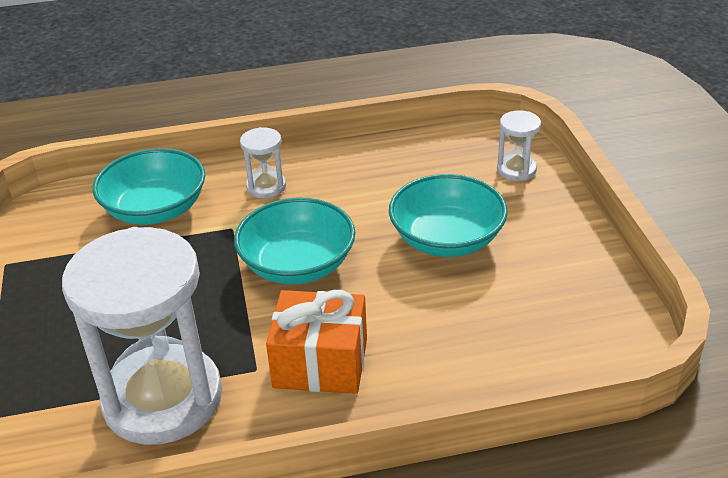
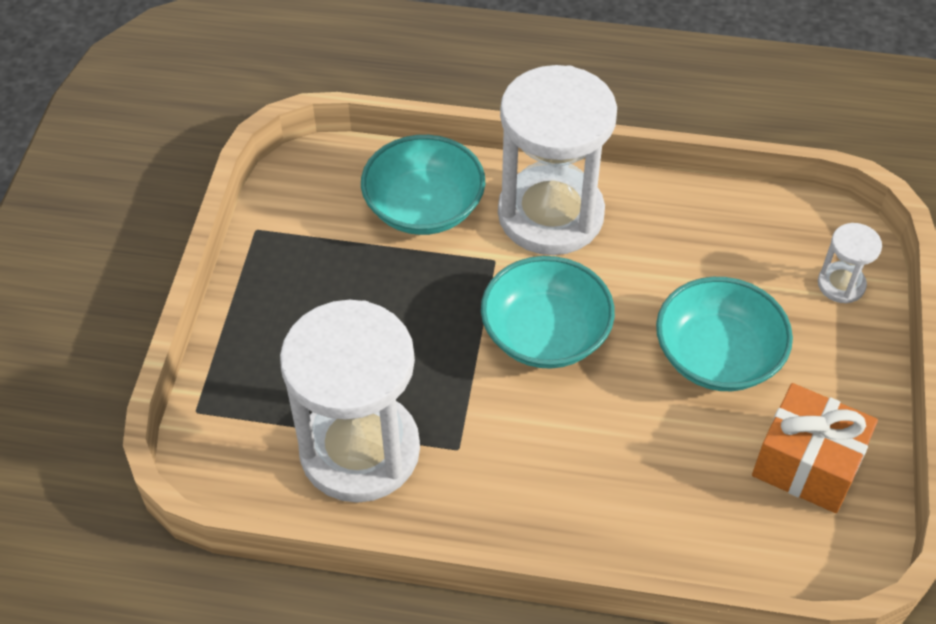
camera: 20 degrees right, 15 degrees up
white hourglass [240,127,286,198] -> white hourglass [498,65,617,255], size x2.33
orange gift [266,290,367,394] -> orange gift moved to [752,383,878,513]

